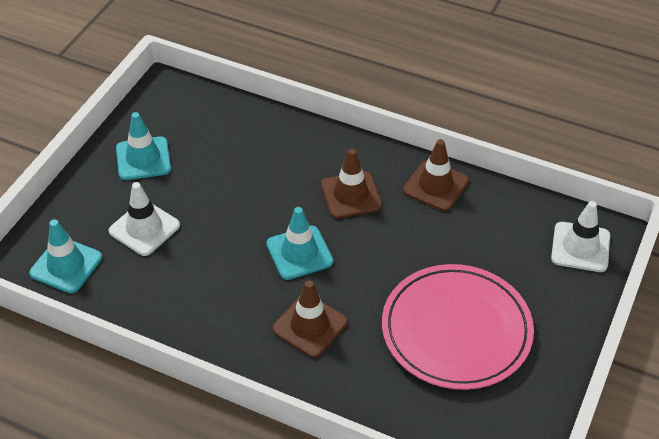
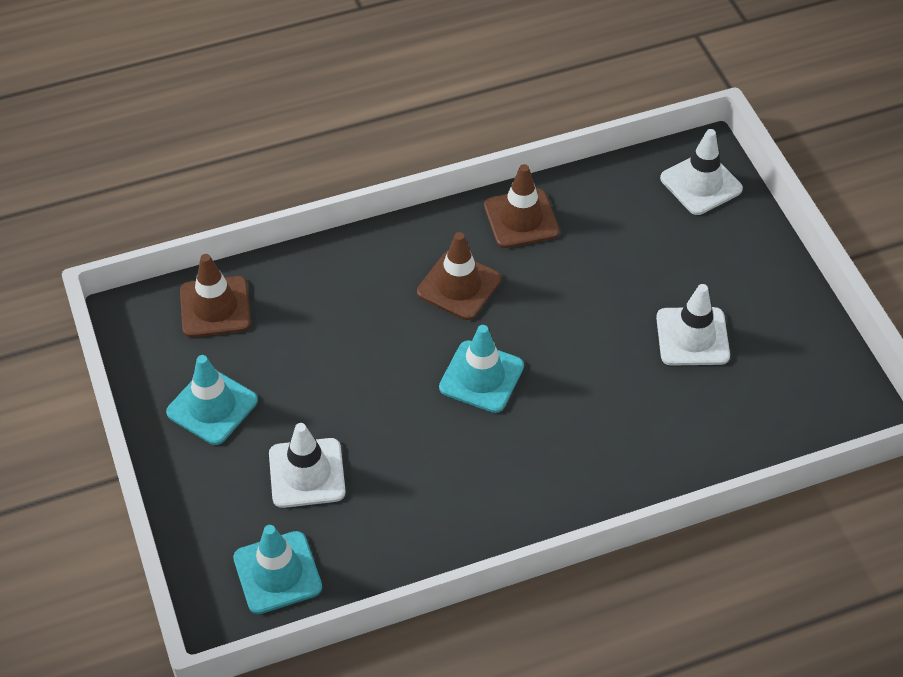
camera: 45 degrees left, 5 degrees up
brown traffic cone [272,280,348,358] -> brown traffic cone moved to [180,254,251,337]
pink plate [382,264,534,390] -> white traffic cone [656,284,730,366]

